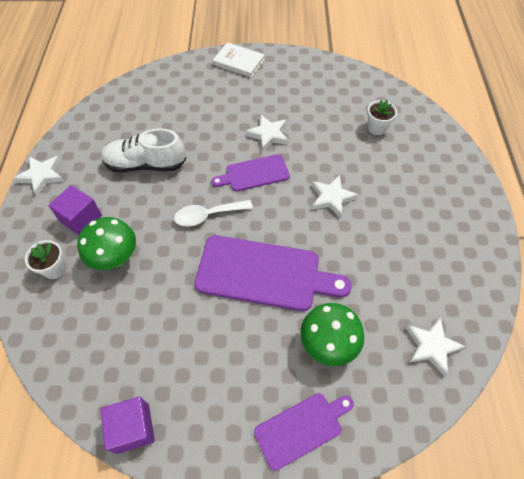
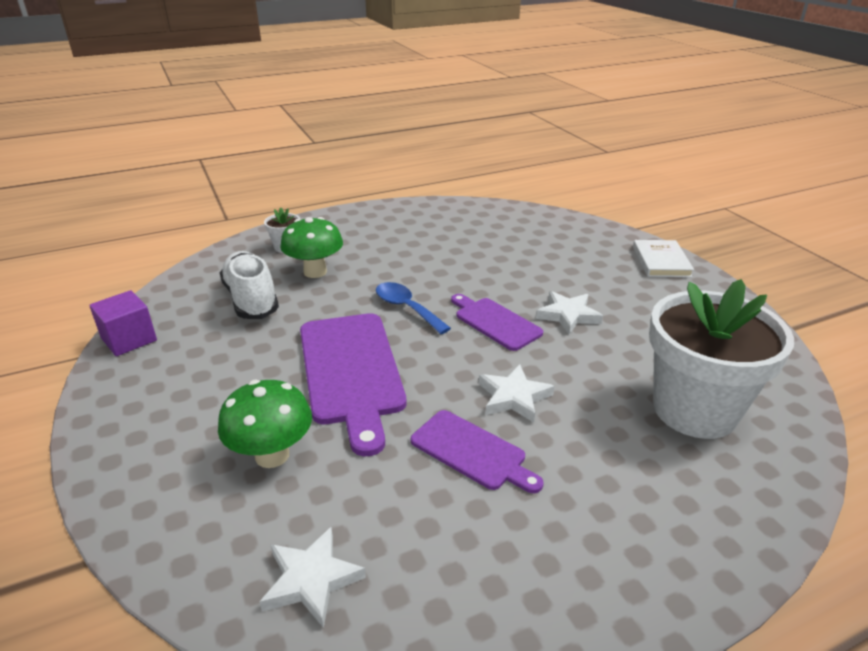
camera: 65 degrees right, 25 degrees down
white star [14,156,64,195] -> none
purple cube [48,185,102,235] -> none
white shoe [101,128,186,172] -> white shoe moved to [219,251,279,319]
white spoon [174,200,253,227] -> blue spoon [376,282,451,334]
purple cutting board [254,393,354,471] -> purple cutting board moved to [411,410,544,493]
white flower pot [367,100,397,135] -> white flower pot [649,279,794,439], size x2.43

